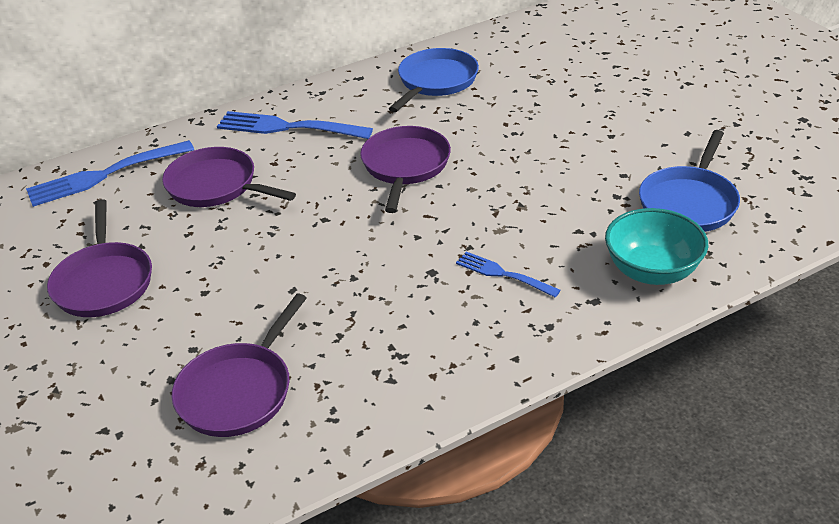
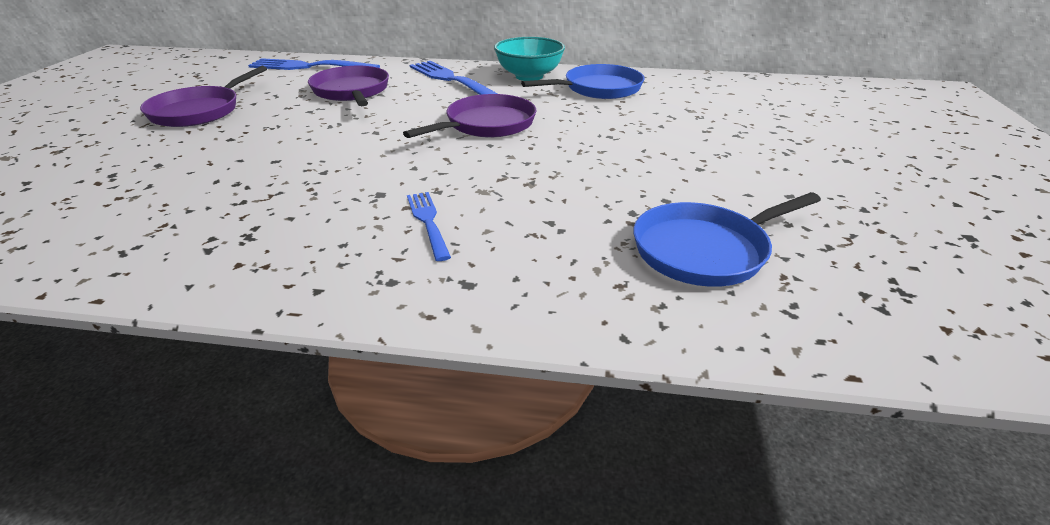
camera: 35 degrees right, 5 degrees down
purple pan [171,293,307,437] -> none
turquoise bowl [605,208,708,285] -> turquoise bowl moved to [494,37,565,81]

